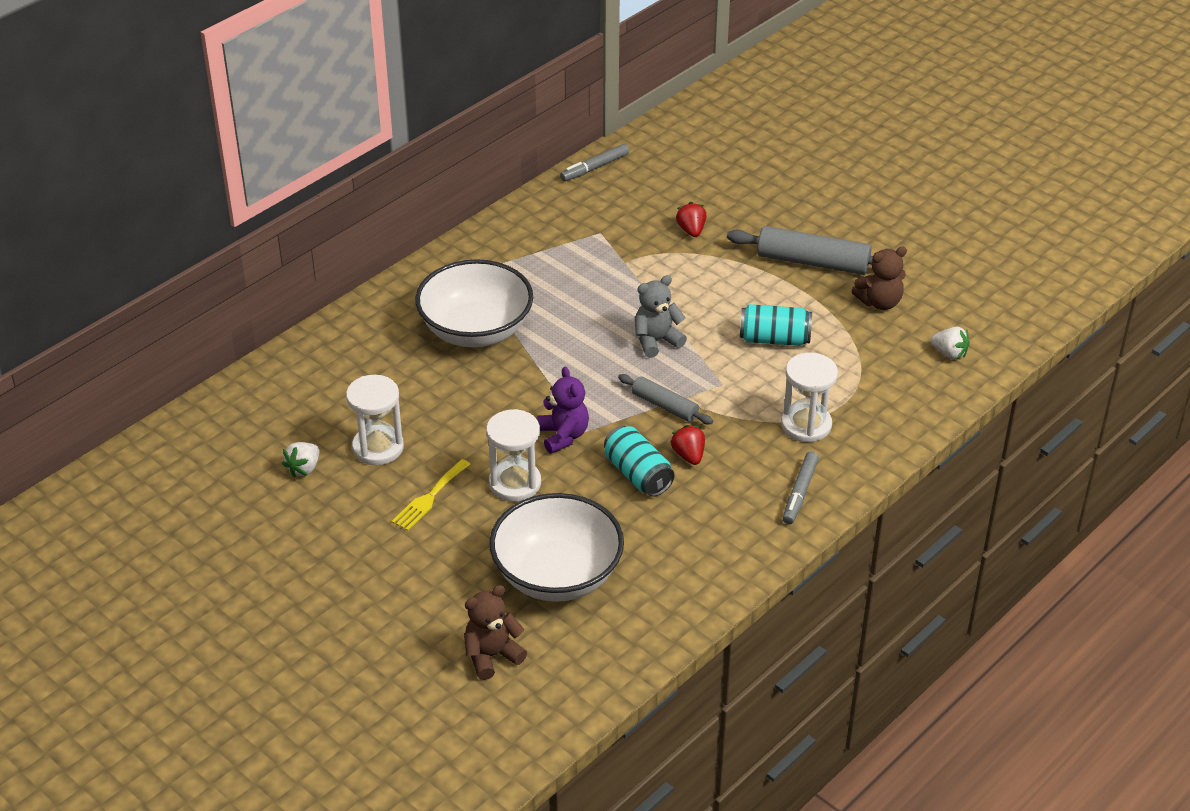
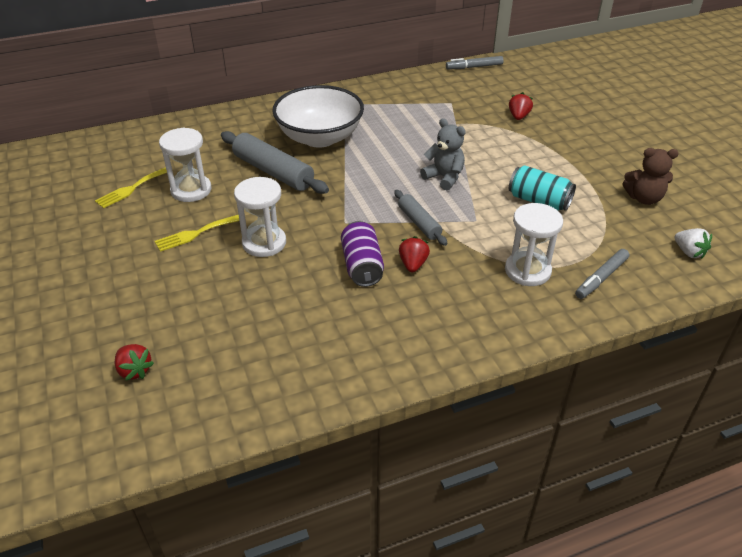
camera: 25 degrees right, 0 degrees up
white strawberry [282,442,319,477] -> yellow fork [95,167,167,208]
brown teddy bear [464,585,527,680] -> red strawberry [115,344,154,381]
white bowl [489,493,624,602] -> none
purple teddy bear [537,367,589,454] -> none
turquoise can [604,426,675,497] -> purple can [341,221,384,287]
grey teddy bear [635,275,687,358] -> grey teddy bear turned 45 degrees clockwise [420,118,466,190]
grey rolling pin [727,226,873,275] -> grey rolling pin moved to [221,131,329,194]
grey marker [783,451,819,524] -> grey marker moved to [575,249,629,299]

